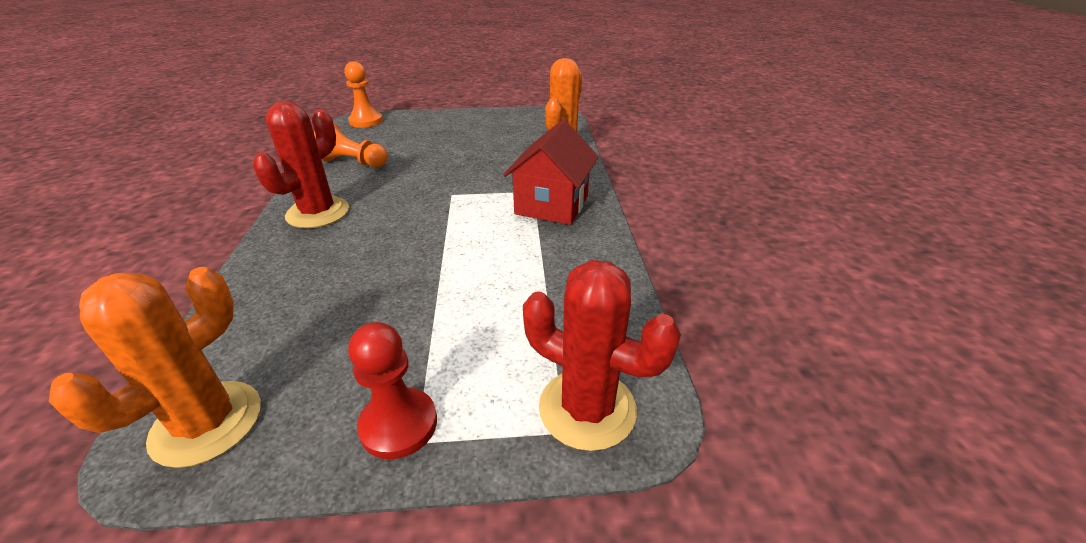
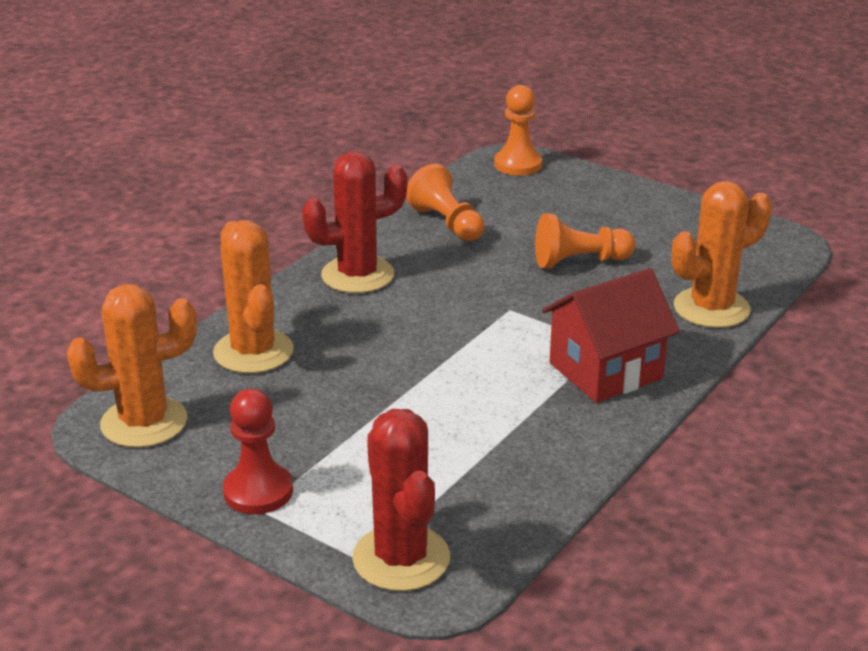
camera: 40 degrees right, 5 degrees down
none -> orange cactus [213,220,294,373]
none -> orange pawn [535,213,636,269]

